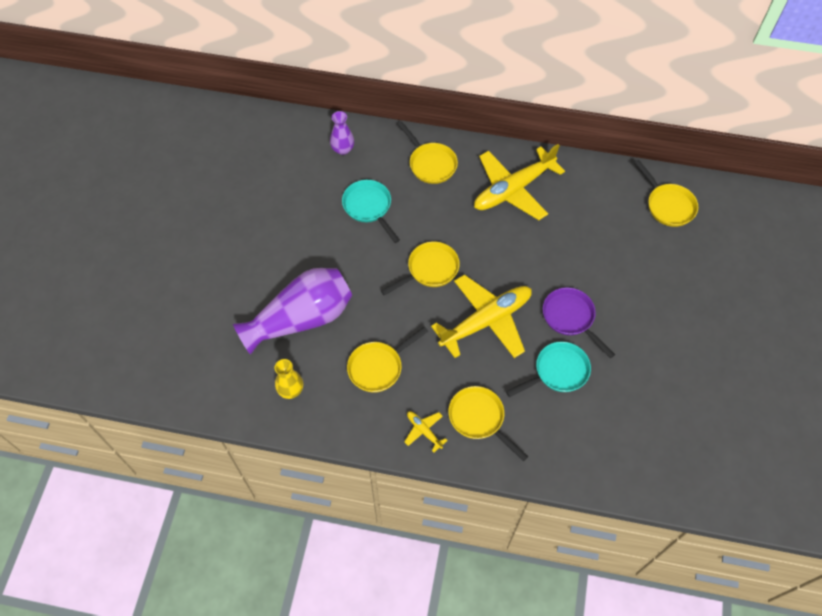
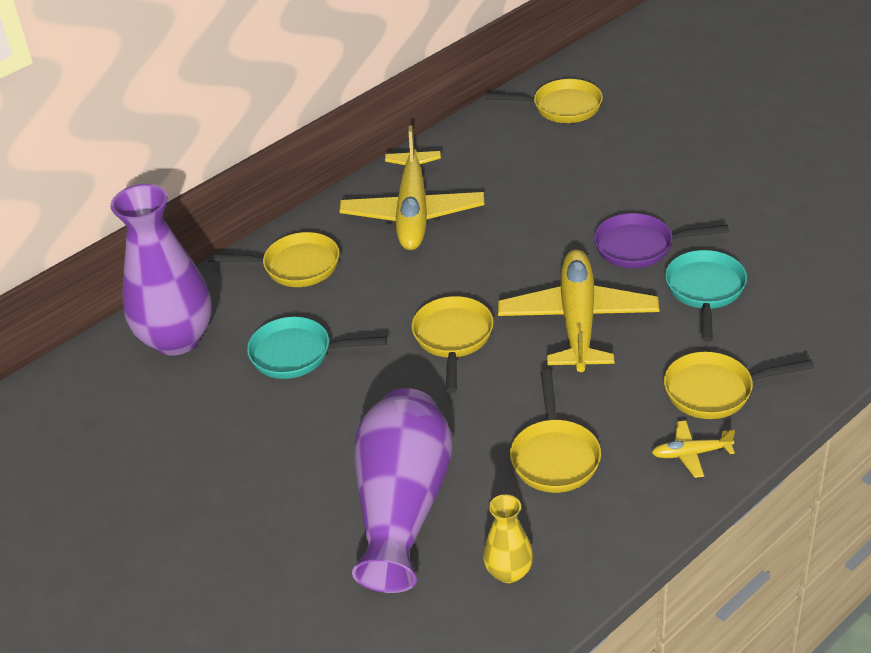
camera: 50 degrees left, 20 degrees down
purple vase [330,111,354,155] -> purple vase [110,184,212,356], size x2.08

